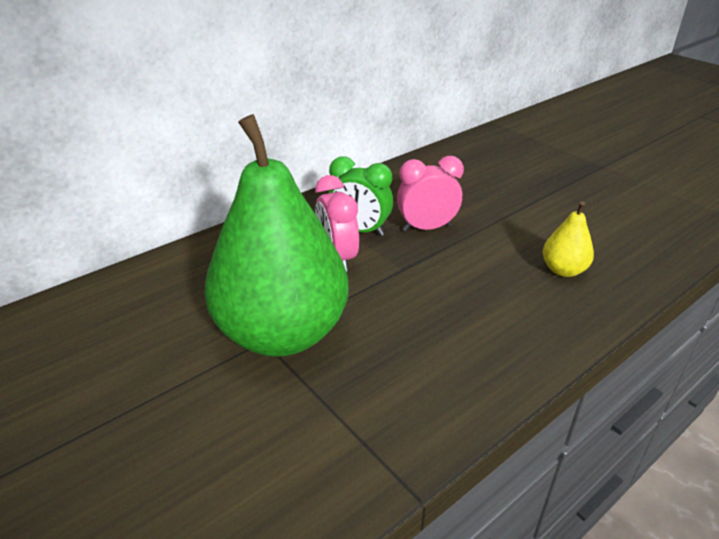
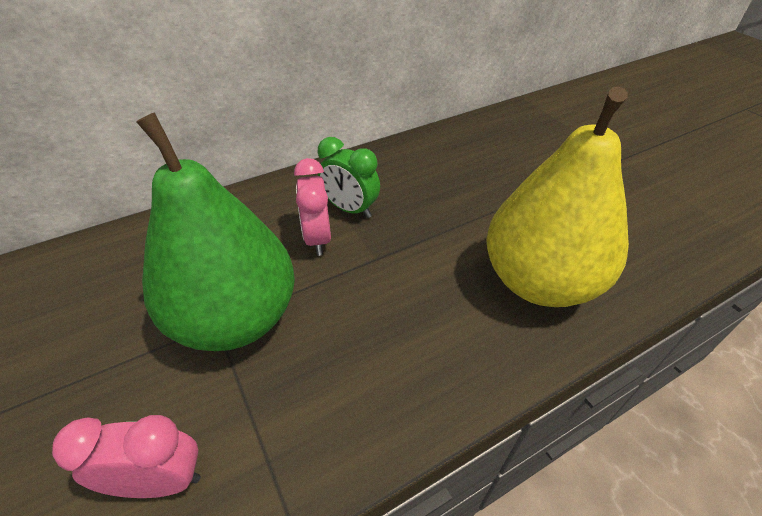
camera: 10 degrees right, 10 degrees up
pink clock [397,156,464,232] -> pink clock moved to [52,415,200,498]
yellow pear [543,201,594,277] -> yellow pear [486,87,629,307], size x2.45

